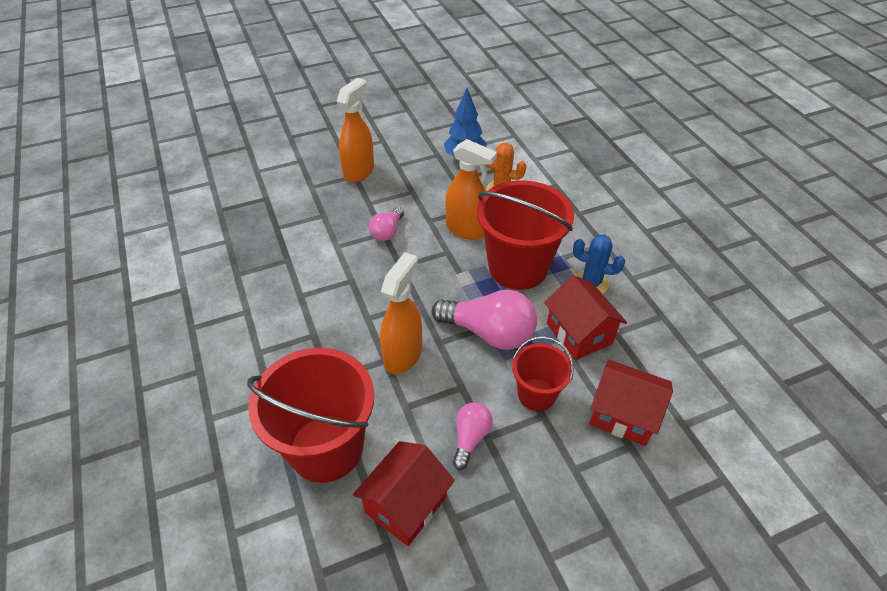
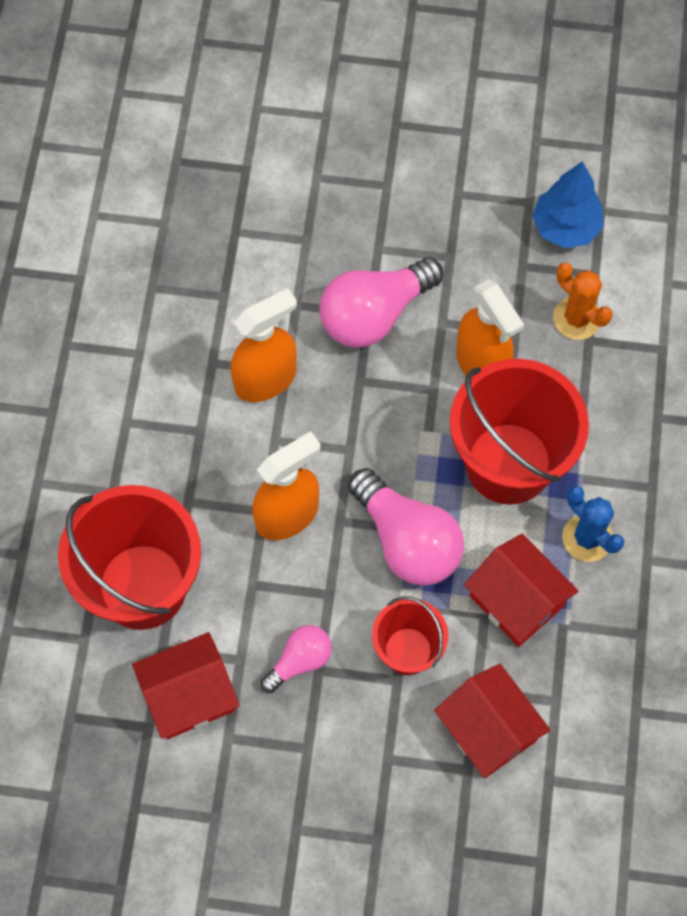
camera: 30 degrees right, 20 degrees up
orange spray bottle [337,78,374,183] -> orange spray bottle moved to [231,288,297,402]
pink light bulb [369,207,404,241] -> pink light bulb [319,257,443,348], size x1.81
red house [544,275,627,360] -> red house turned 45 degrees counterclockwise [464,534,578,647]

